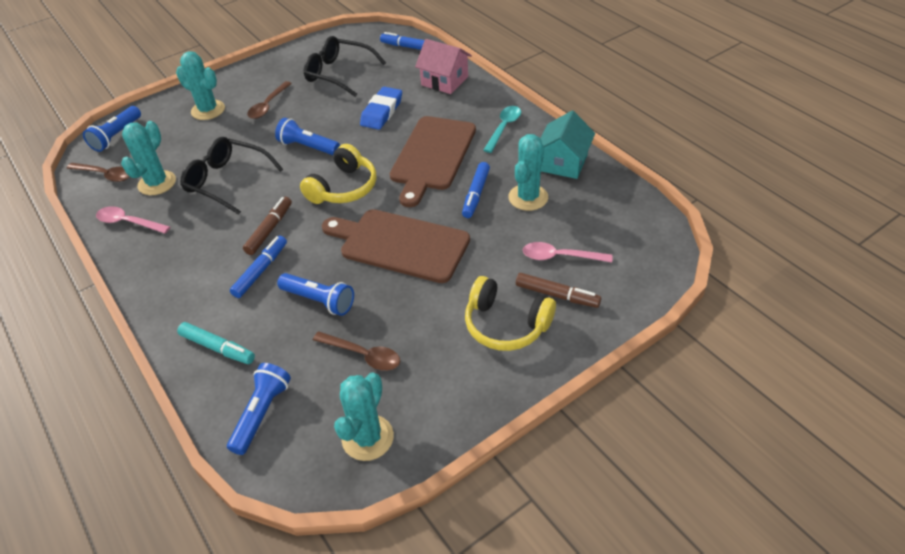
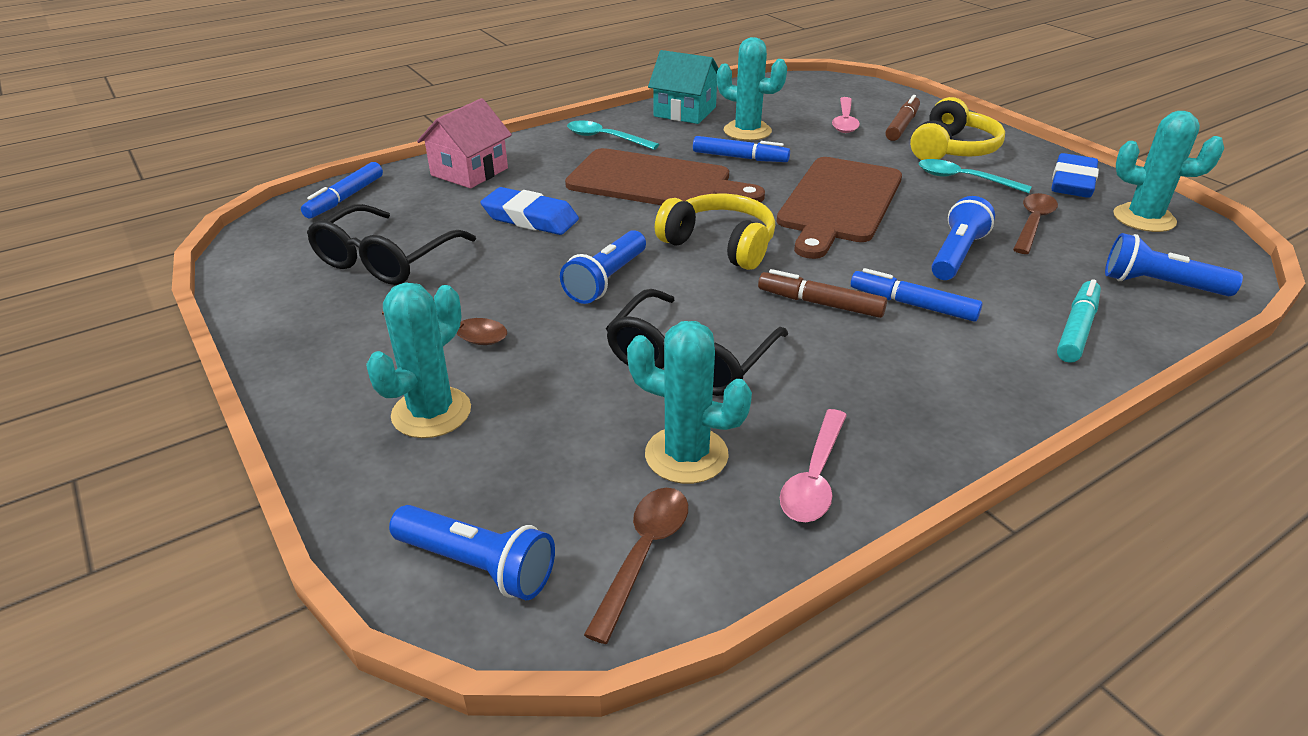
camera: 90 degrees left, 10 degrees down
none -> turquoise spoon [919,159,1032,193]
none -> blue eraser [1051,153,1099,198]

